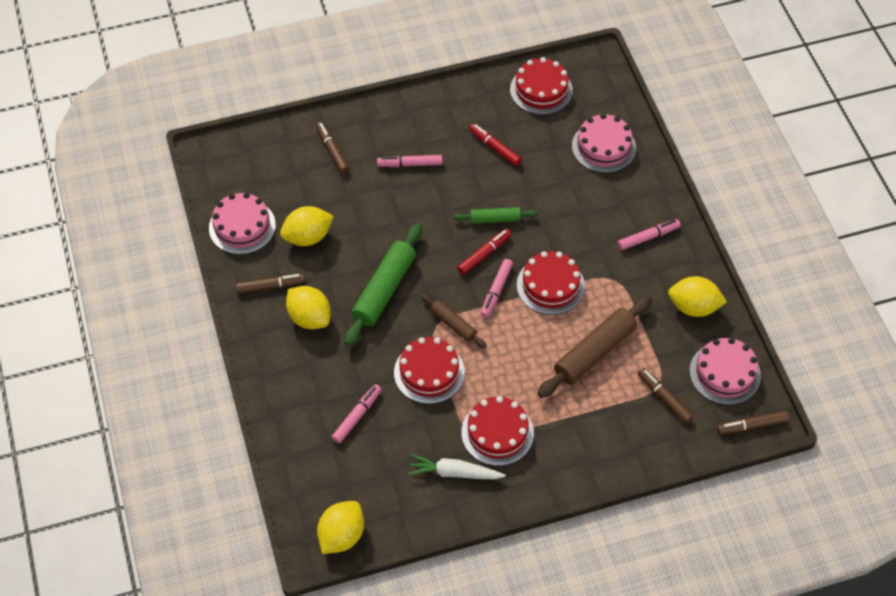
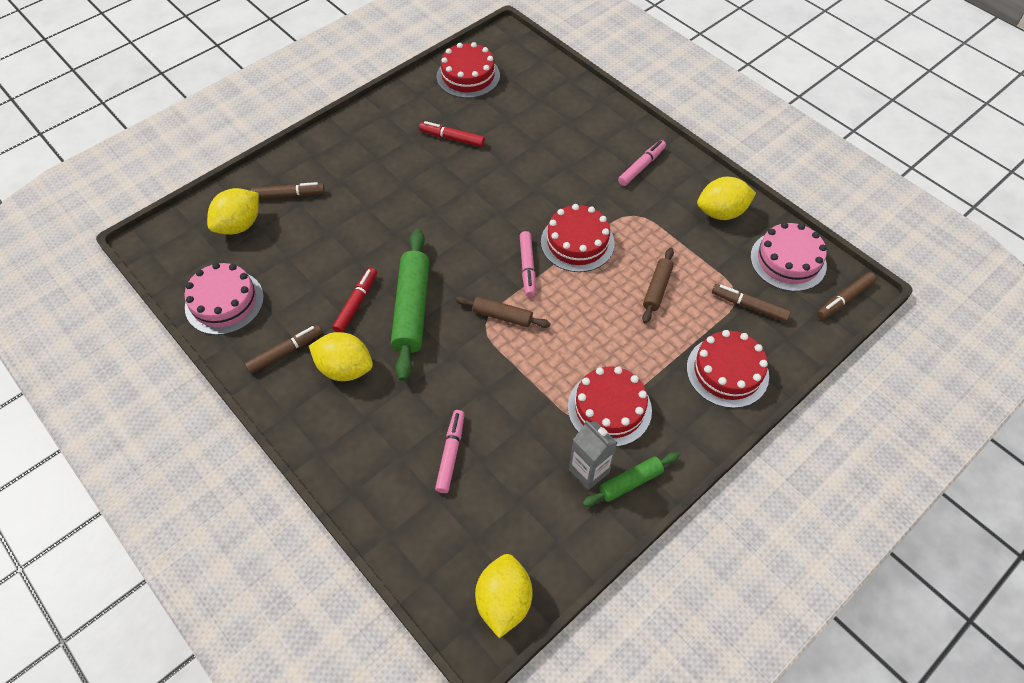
camera: 25 degrees left, 0 degrees up
yellow lemon [280,206,334,246] -> yellow lemon moved to [207,188,259,235]
brown marker [316,122,349,173] -> brown marker turned 135 degrees clockwise [251,182,325,199]
pink marker [377,155,442,167] -> none
red cake [394,337,465,404] -> red cake moved to [687,330,769,408]
white carrot [408,454,506,479] -> grey carton [569,420,617,490]
green rolling pin [454,207,537,224] -> green rolling pin moved to [583,452,679,507]
red marker [457,229,511,275] -> red marker moved to [332,268,377,332]
brown rolling pin [537,296,652,398] -> brown rolling pin [642,248,674,324], size x0.55
pink cake [572,113,636,173] -> none

